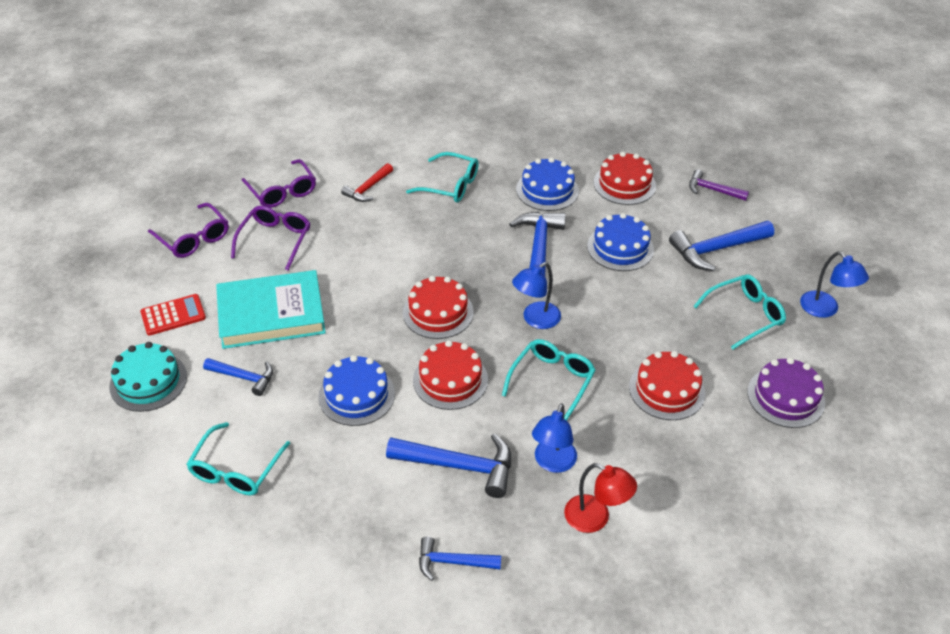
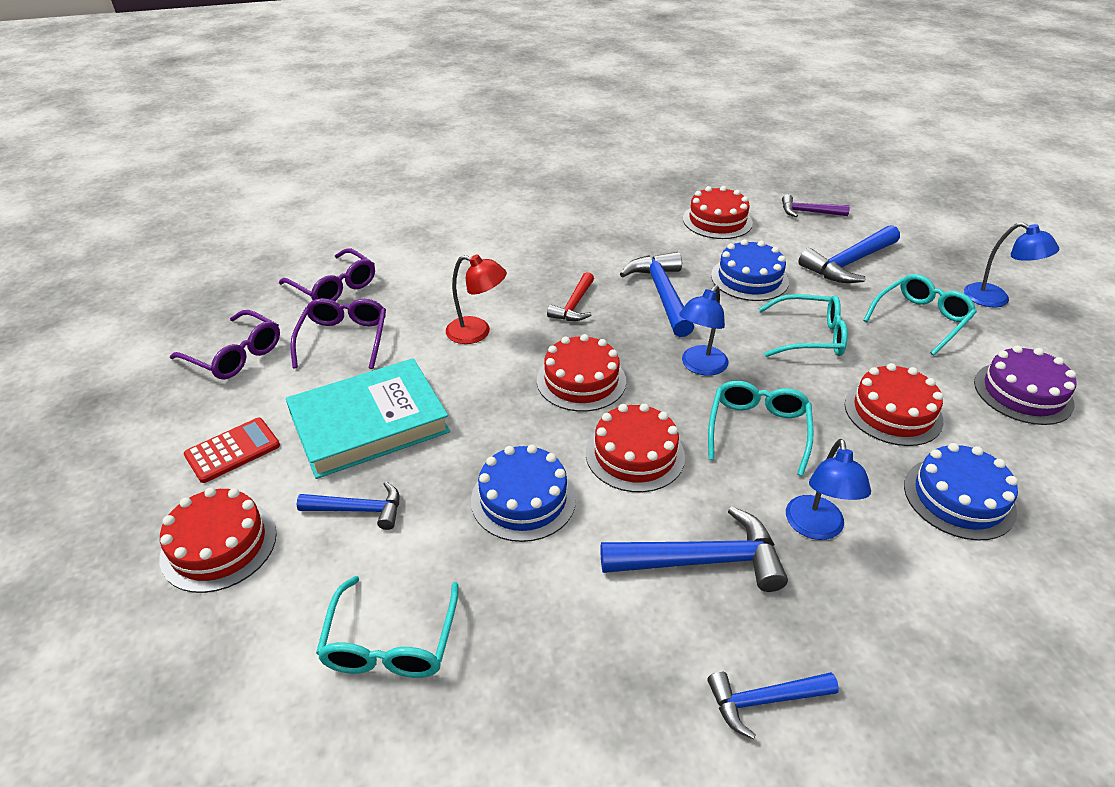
camera: 15 degrees left, 5 degrees down
turquoise cake [109,342,187,412] -> red cake [159,487,277,593]
red hammer [341,163,393,202] -> red hammer moved to [547,272,594,321]
turquoise glasses [406,152,479,202] -> turquoise glasses moved to [759,294,848,357]
blue cake [516,157,579,211] -> blue cake moved to [904,443,1018,541]
red lamp [564,463,637,533] -> red lamp moved to [446,254,507,344]

